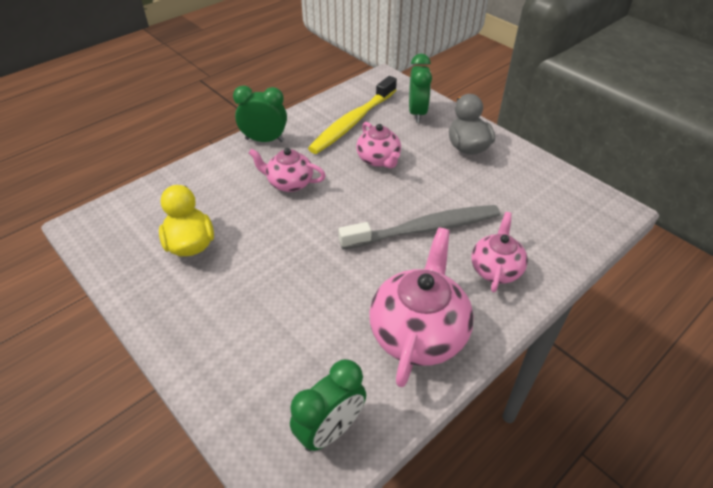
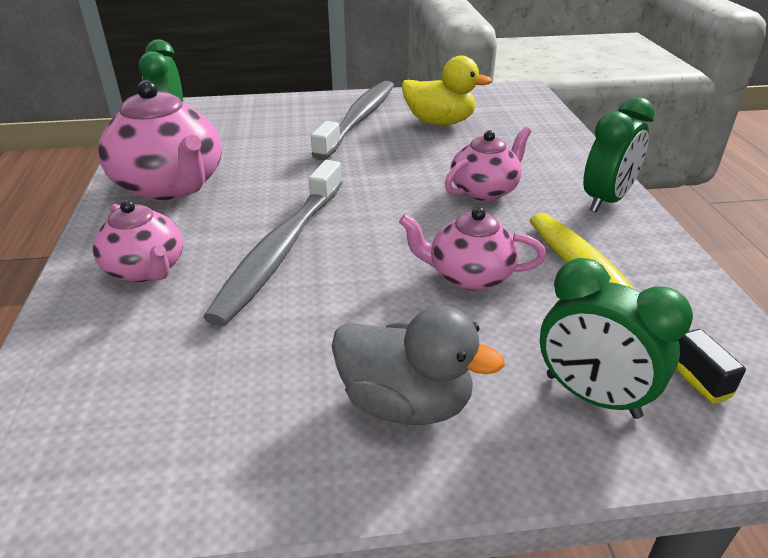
camera: 125 degrees right, 10 degrees down
none -> grey toothbrush [311,81,394,160]

